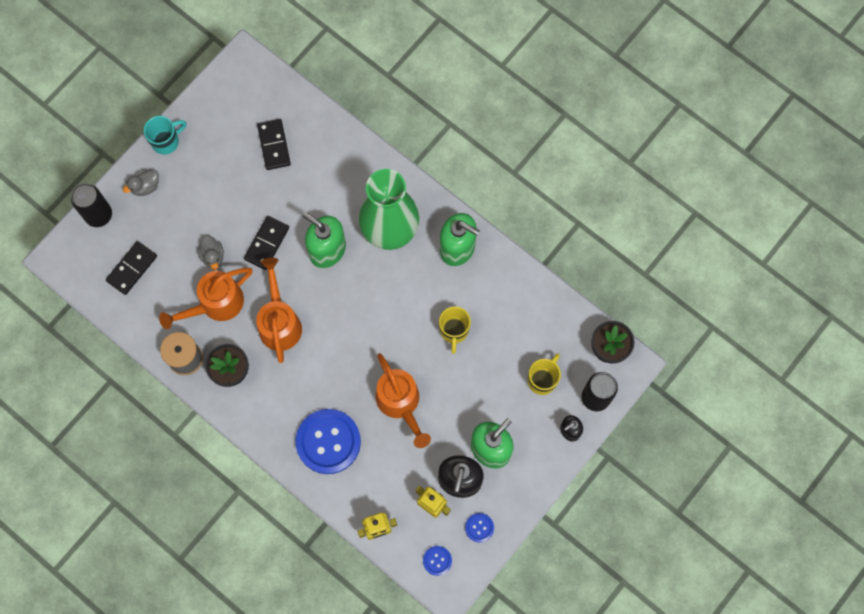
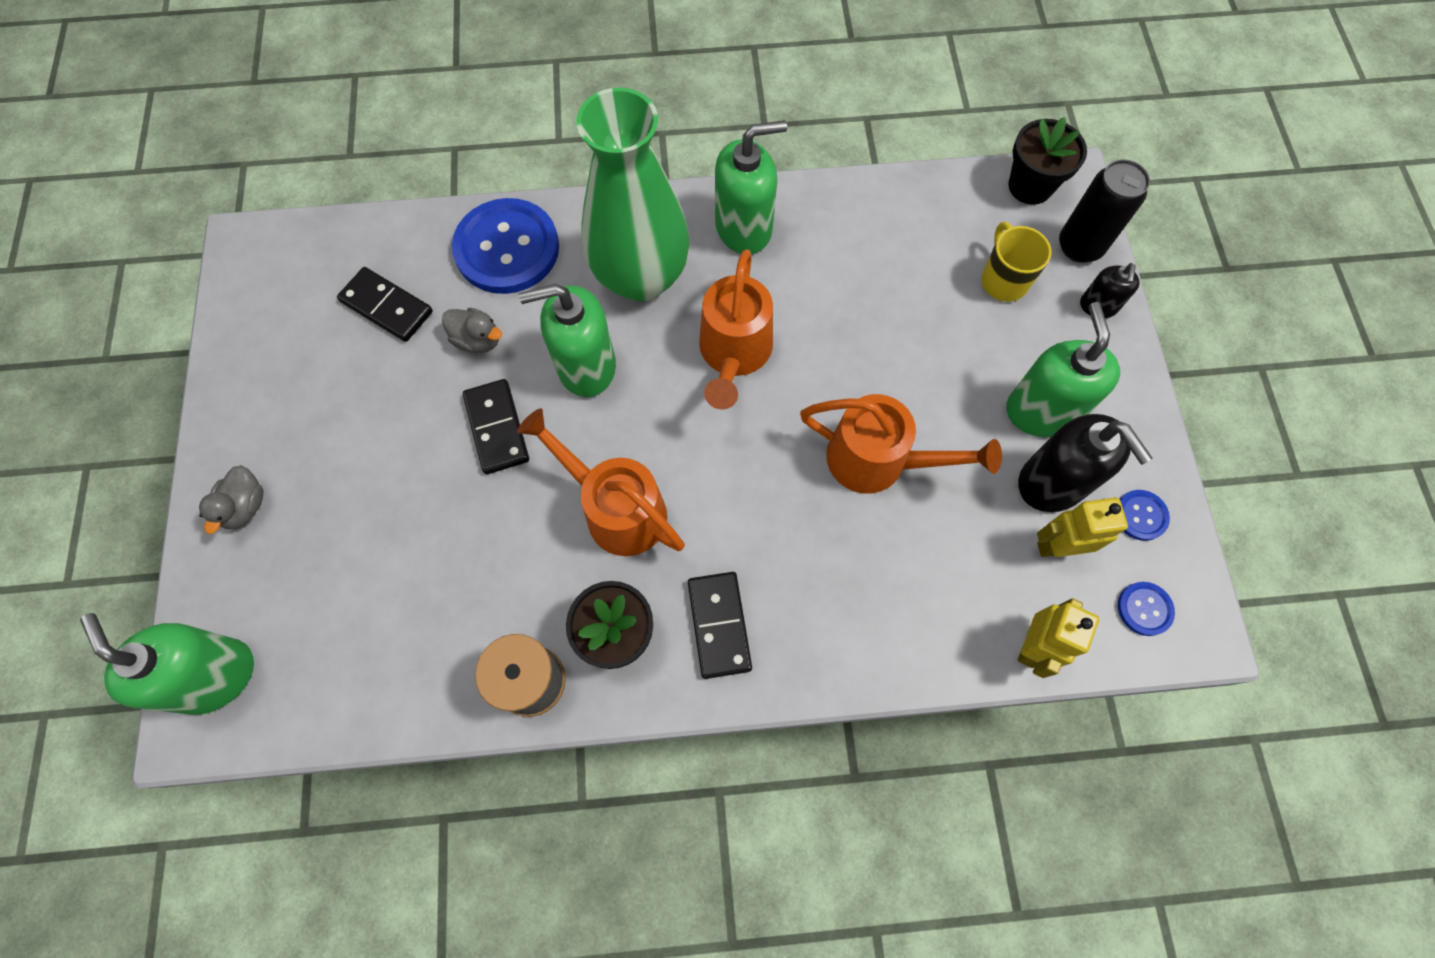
camera: 45 degrees left, 5 degrees down
black can [71,183,112,227] -> none
black domino [106,241,157,295] -> black domino moved to [688,572,752,679]
turquoise mug [144,116,186,155] -> none
orange watering can [159,268,252,329] -> orange watering can moved to [699,249,773,409]
grey duck [197,235,224,270] -> grey duck moved to [442,308,502,353]
blue button [296,409,361,474] -> blue button moved to [452,198,559,294]
yellow mug [439,306,471,354] -> none
none -> green soap dispenser [80,613,254,715]

